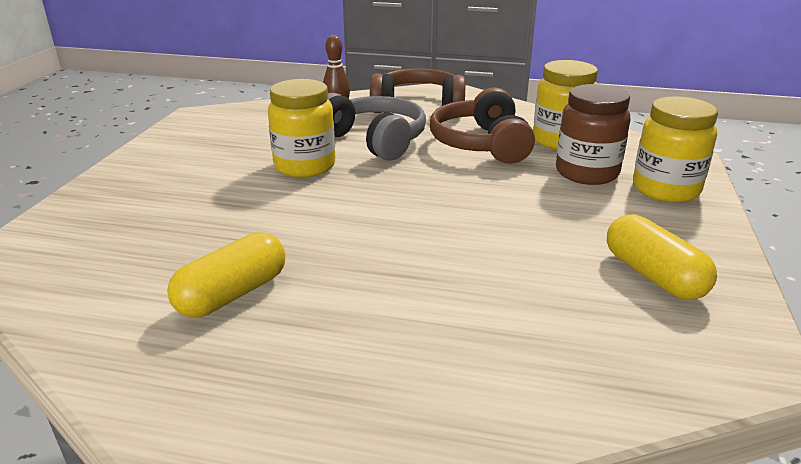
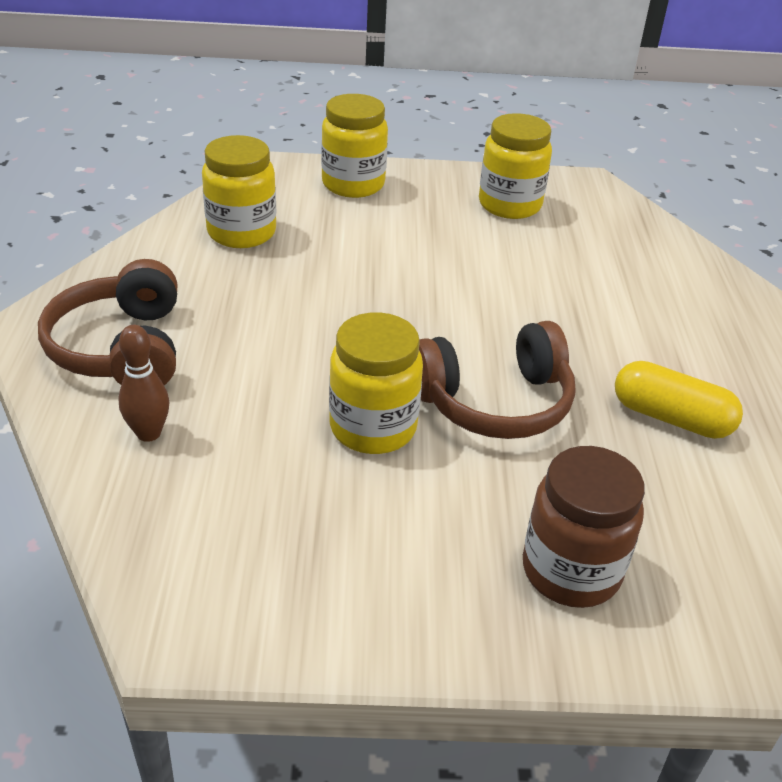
camera: 105 degrees left, 10 degrees up
grey headphones [328,93,426,161] -> none
brown headphones [430,87,535,164] -> brown headphones moved to [419,321,575,439]
brown jar [556,84,630,185] -> brown jar moved to [523,446,645,608]
yellow capsule [607,214,717,300] -> yellow jar [479,113,552,219]

